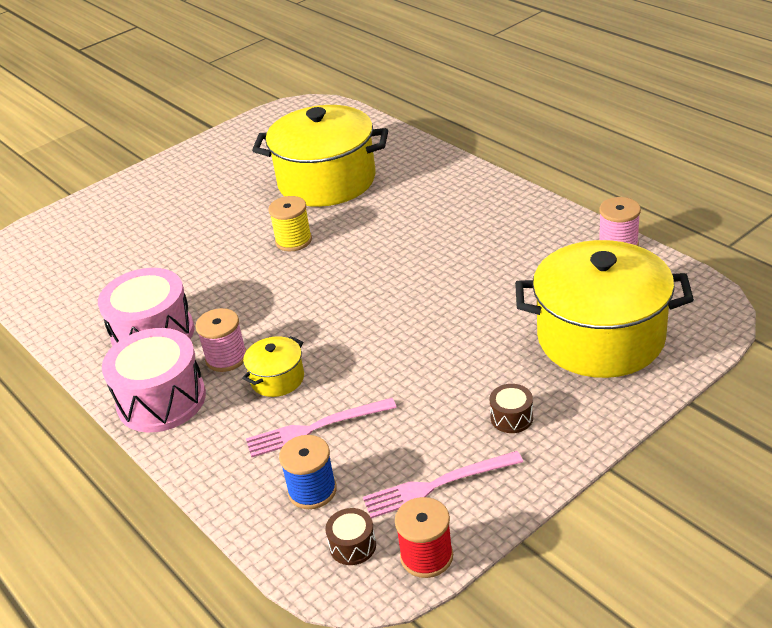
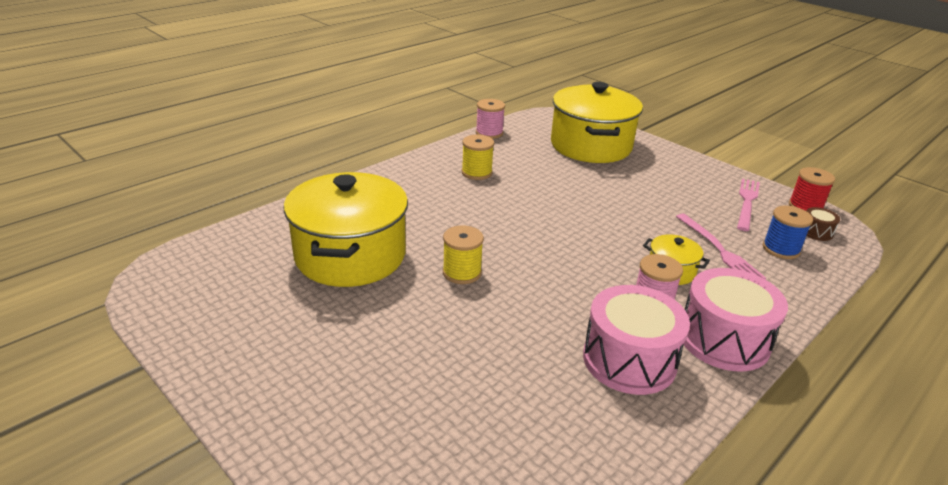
camera: 100 degrees left, 5 degrees down
pink fork [363,451,523,518] -> pink fork turned 135 degrees counterclockwise [737,178,760,231]
brown drum [490,384,533,433] -> none
none -> yellow spool [462,135,494,180]

